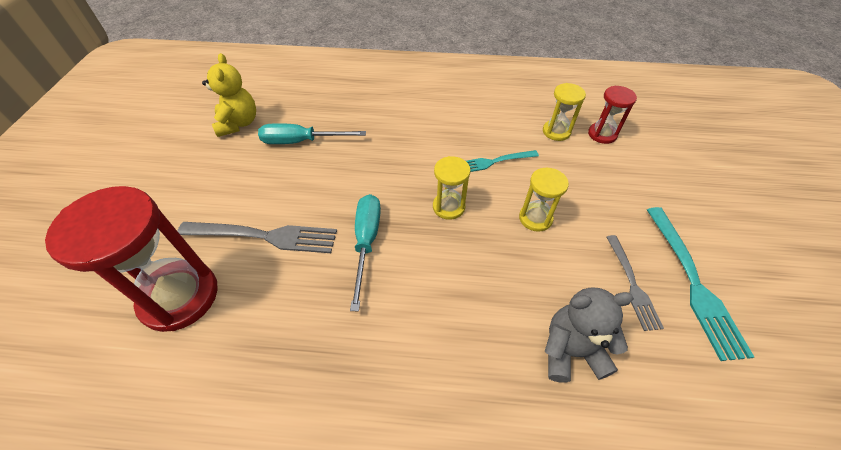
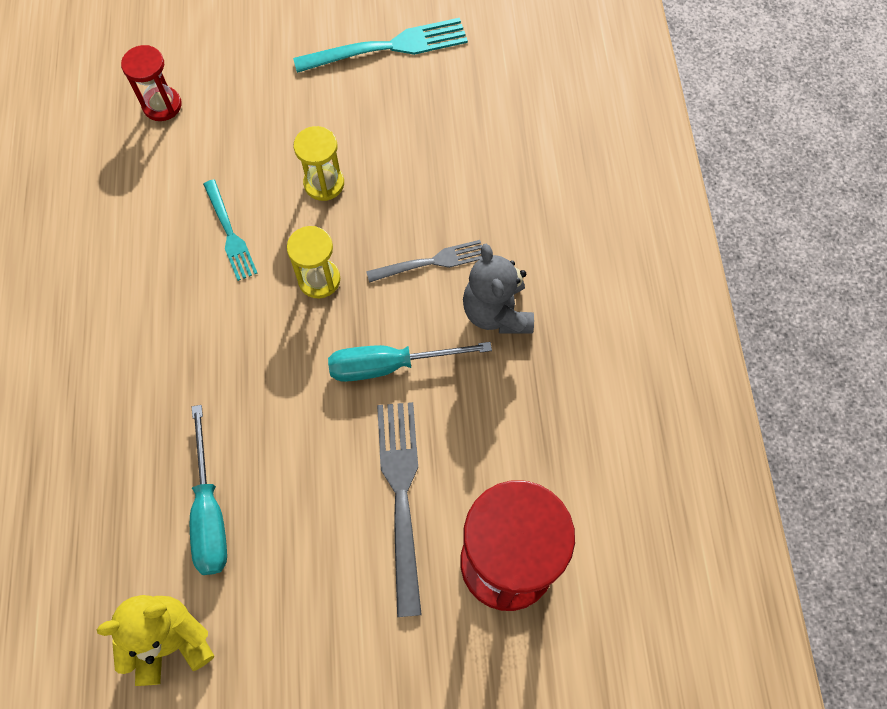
camera: 100 degrees left, 15 degrees up
yellow hourglass [543,83,586,141] -> none
grey teddy bear [545,288,634,382] -> grey teddy bear moved to [463,244,534,334]
grey fork [606,235,664,331] -> grey fork moved to [366,240,482,283]

